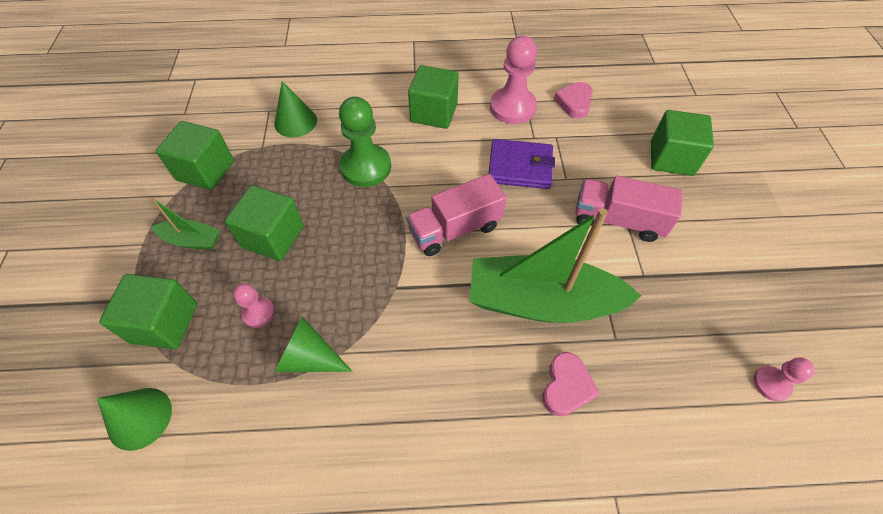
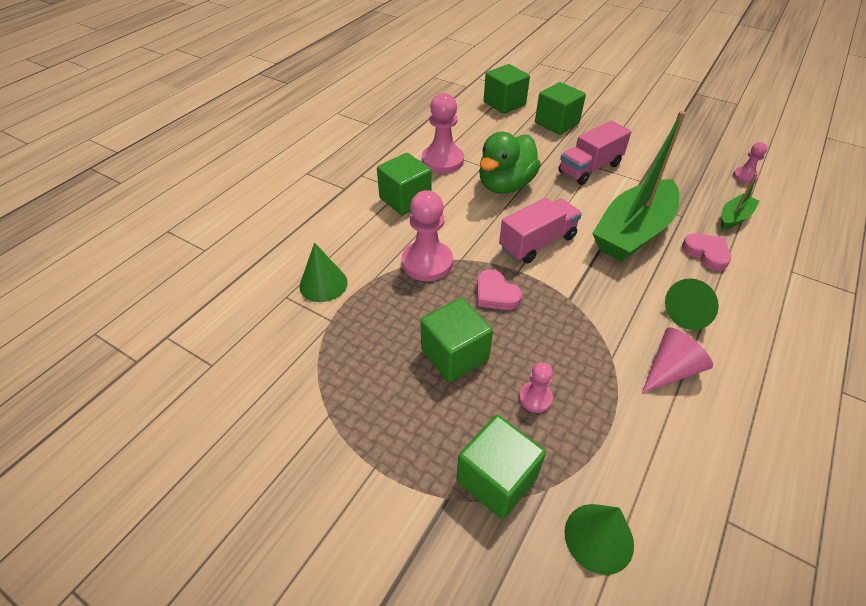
camera: 55 degrees left, 10 degrees down
green boat [151,198,220,250] -> green boat moved to [721,173,760,229]
green cube [156,121,234,190] -> green cube moved to [484,64,530,114]
green cone [275,316,352,372] -> green cone moved to [665,279,719,330]
green pawn [339,97,391,187] -> pink pawn [402,190,453,281]
pink truck [406,174,506,256] -> pink truck turned 135 degrees counterclockwise [499,198,582,263]
purple wallet [489,139,555,189] -> green duck [479,132,541,194]
pink heart [554,82,593,119] -> pink heart moved to [477,270,522,310]
none -> pink cone [642,328,713,393]

